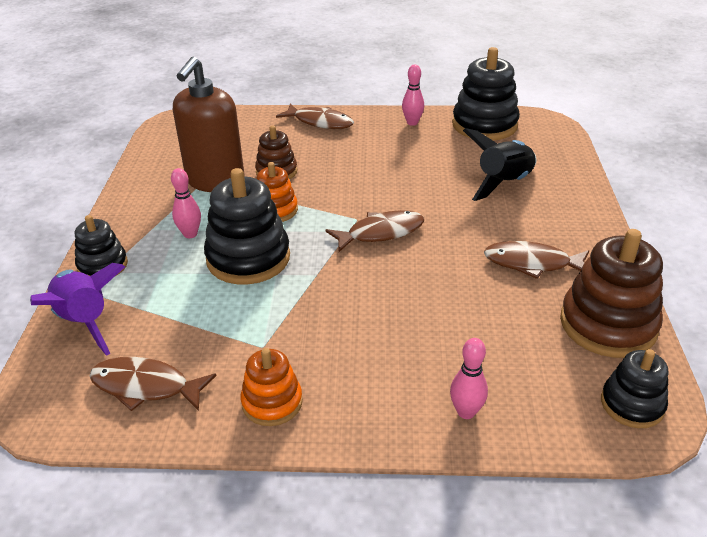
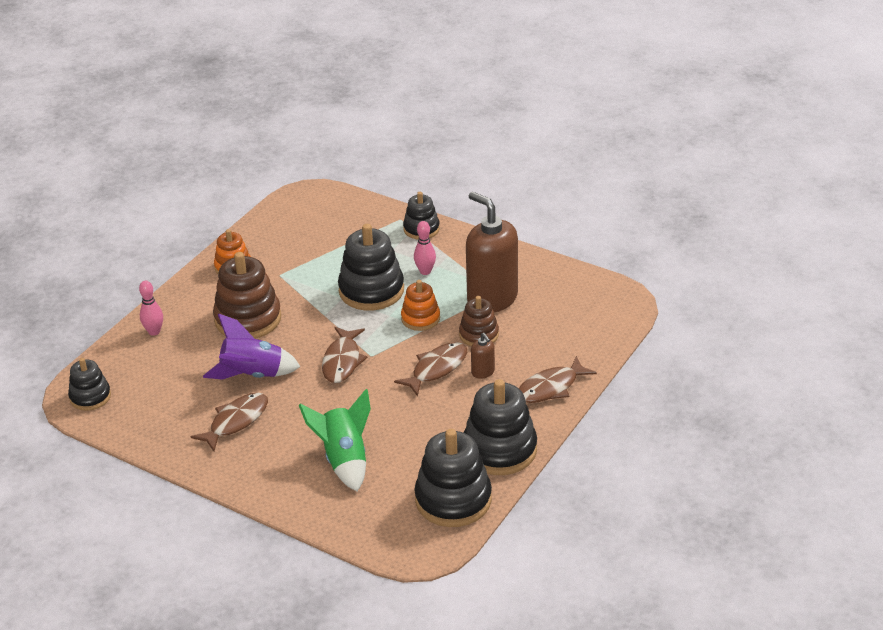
camera: 120 degrees right, 0 degrees up
purple rocket [30,263,125,356] -> purple rocket moved to [203,314,300,380]
brown fish [90,357,217,411] -> brown fish moved to [394,342,467,397]
pink bowling pin [402,65,424,126] -> black stacking toy [464,379,537,475]
black rocket [463,128,537,201] -> green rocket [299,389,371,491]
brown stacking toy [560,229,663,358] -> brown stacking toy moved to [213,252,281,339]
none -> brown soap dispenser [471,333,495,379]

